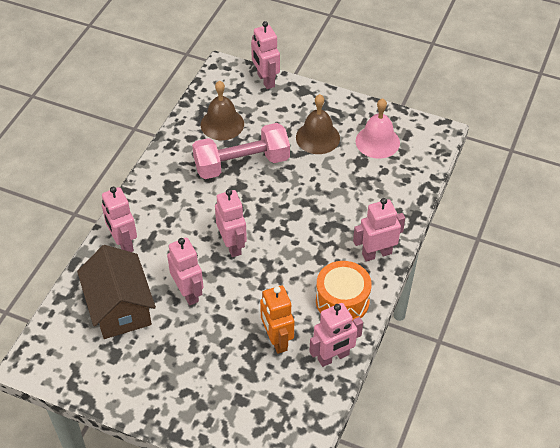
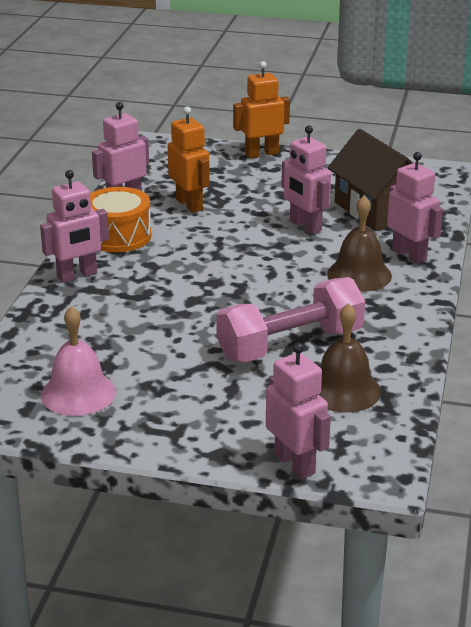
camera: 170 degrees right, 20 degrees down
pink robot [215,189,247,257] -> none
brown bell [296,94,340,154] -> brown bell moved to [327,195,392,292]
none -> orange robot [233,61,290,158]

